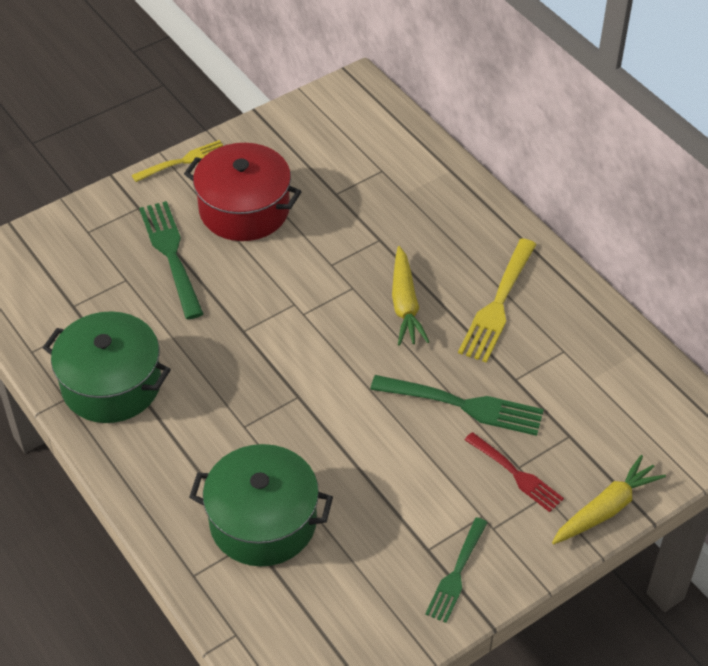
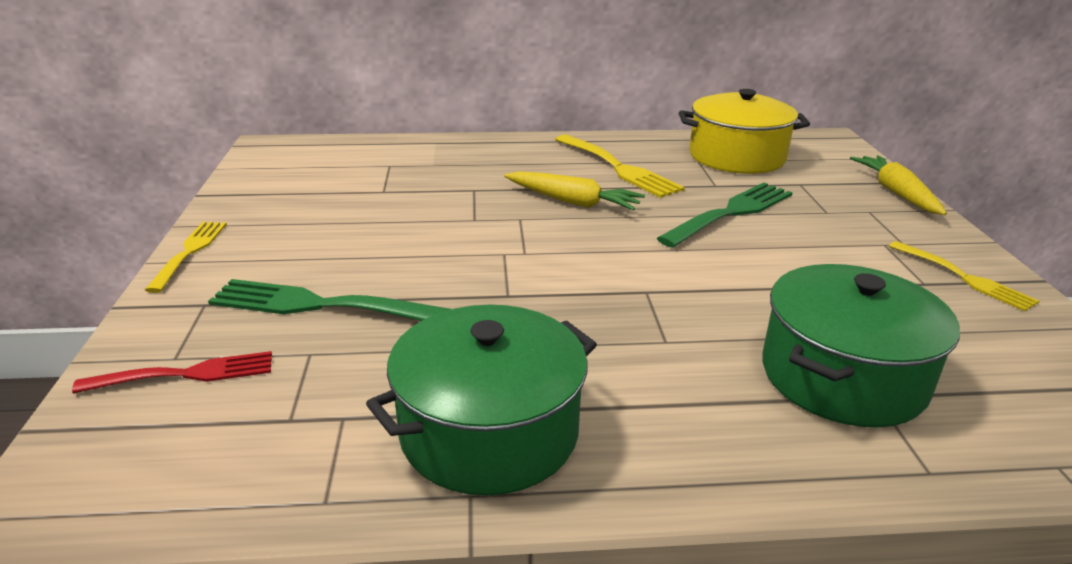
camera: 60 degrees left, 20 degrees down
red pot [184,143,302,241] -> none
green fork [425,517,488,623] -> yellow fork [889,241,1039,311]
red fork [465,432,564,512] -> red fork moved to [72,351,272,393]
none -> yellow pot [679,89,810,174]

